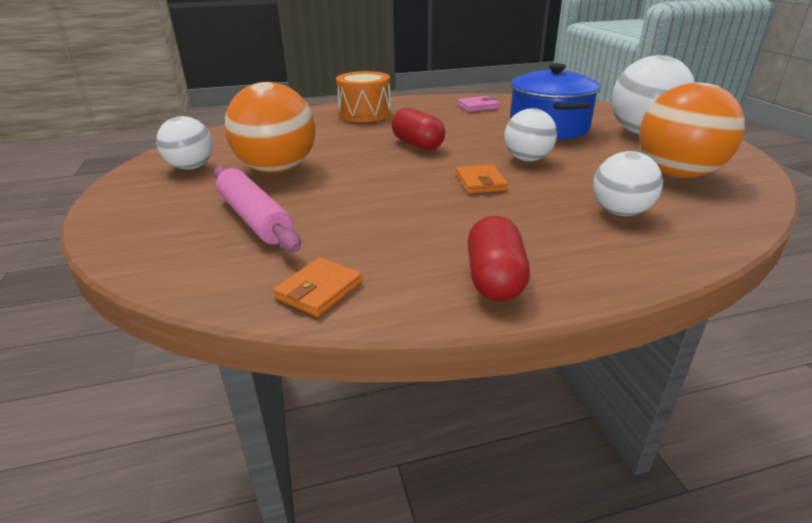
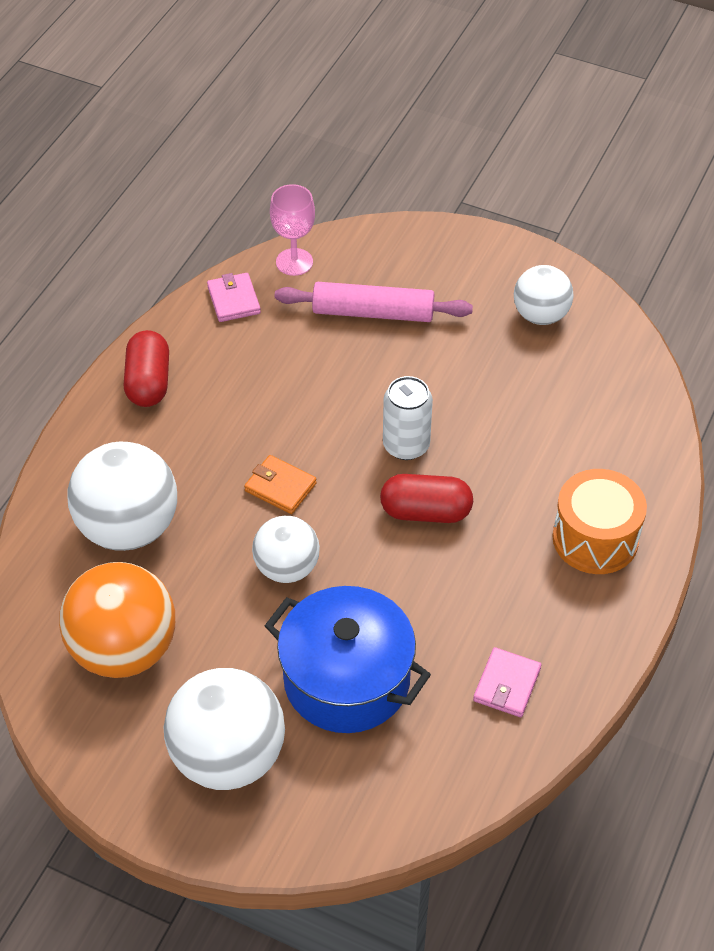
camera: 130 degrees right, 20 degrees up
orange ball [224,82,315,173] -> none
orange wallet [273,257,363,317] -> pink wallet [207,273,261,322]
red capsule [467,216,530,301] -> red capsule turned 45 degrees clockwise [123,330,169,407]
white ball [593,151,663,216] -> white ball [67,442,177,551], size x1.63
none -> pink goblet [270,184,315,276]
none -> white can [383,376,433,460]

